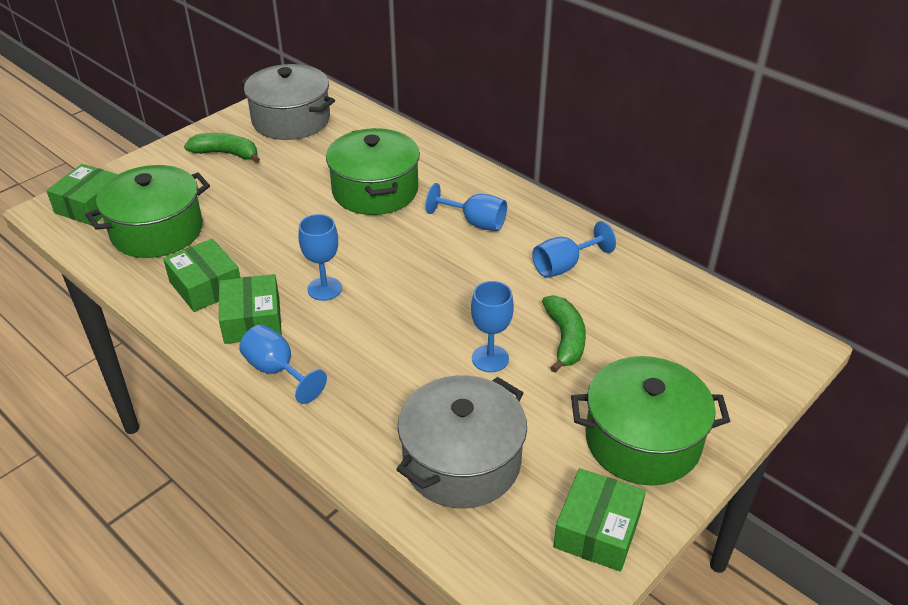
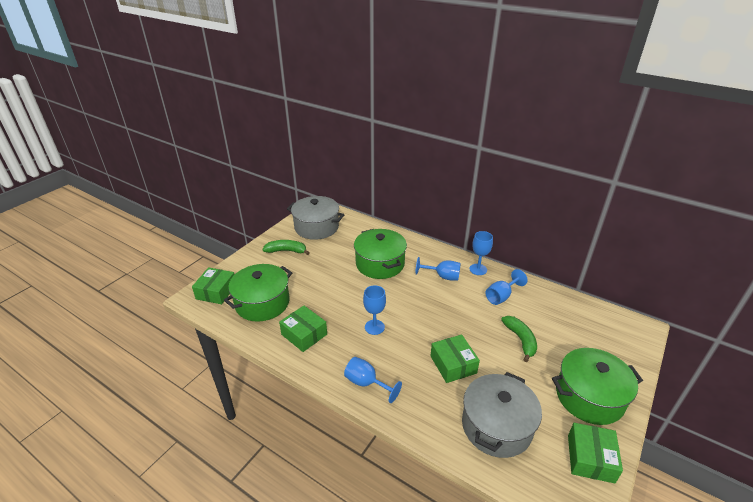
camera: 10 degrees left, 5 degrees down
green box [219,274,282,344] -> green box moved to [431,334,480,383]
blue goblet [471,281,514,372] -> blue goblet moved to [470,231,493,275]

